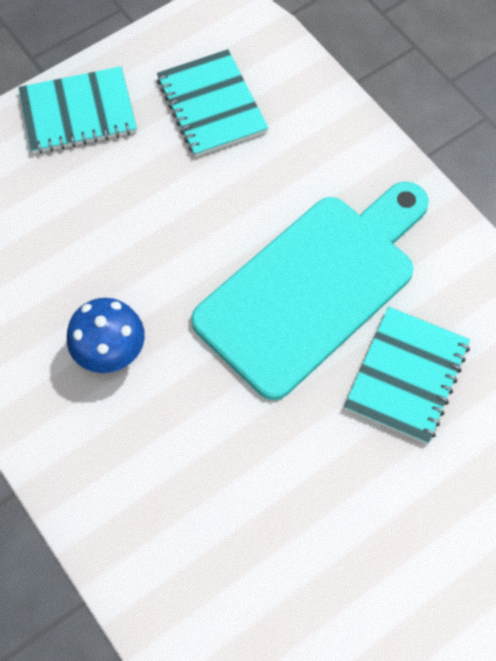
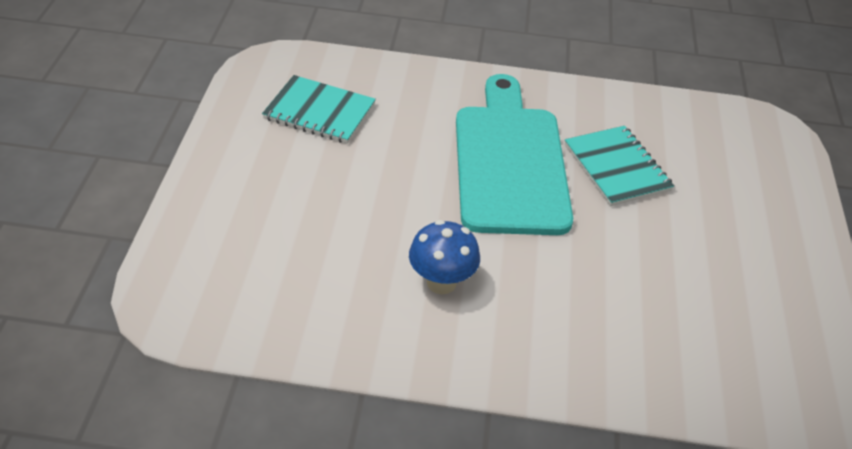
camera: 50 degrees left, 20 degrees down
turquoise notebook [18,66,137,154] -> none

